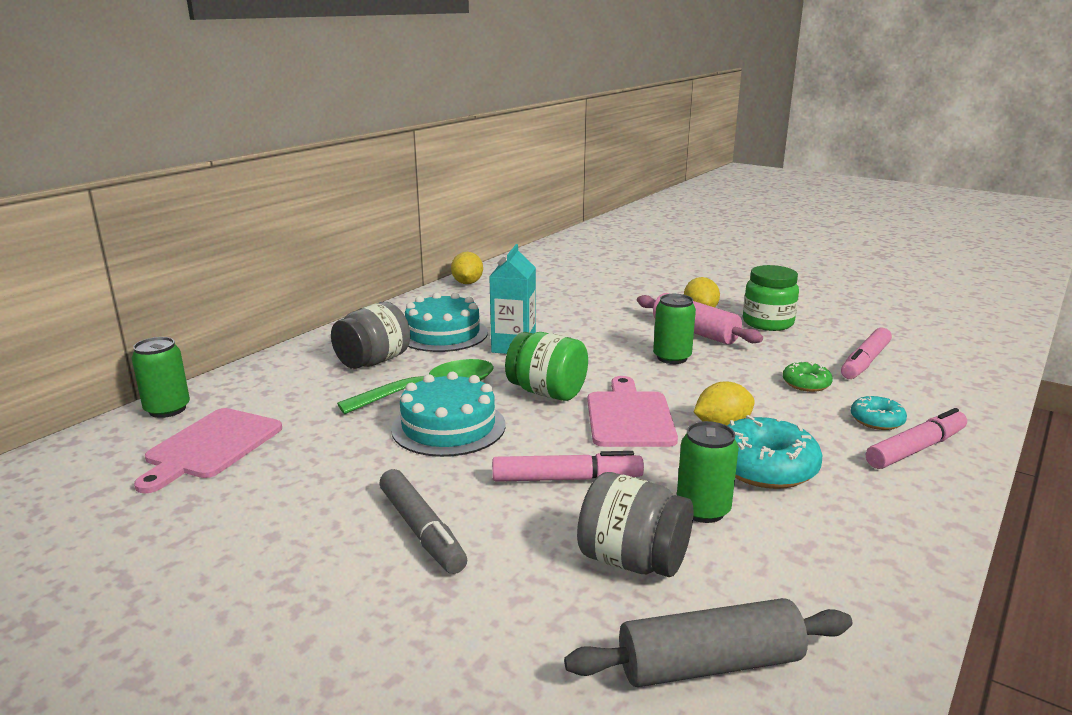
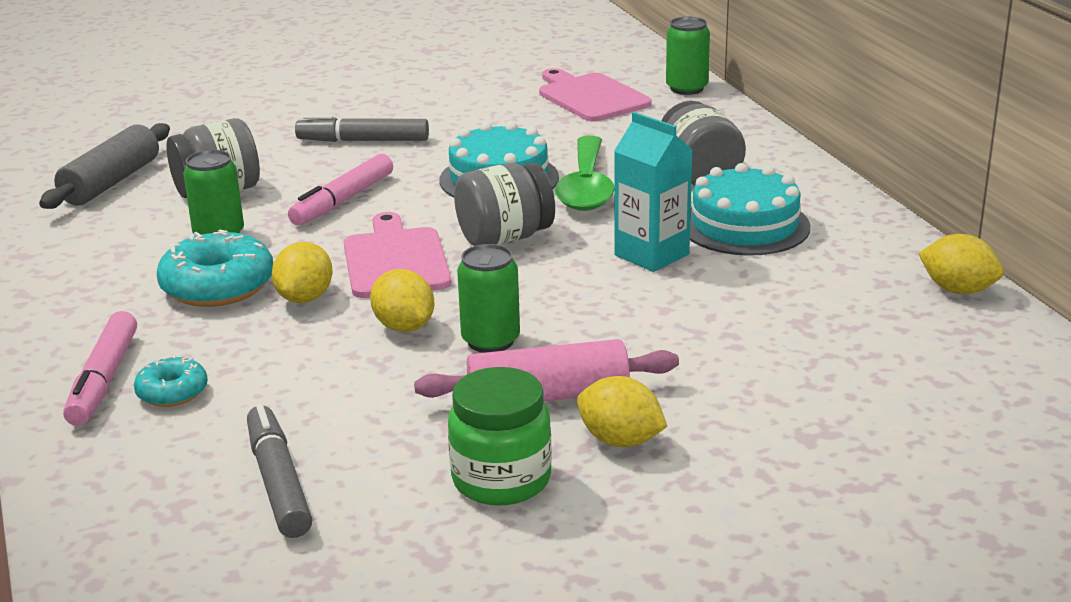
camera: 125 degrees right, 5 degrees up
green jar [505,332,588,401] -> grey jar [454,163,555,246]
pink cutting board [588,376,678,447] -> pink cutting board turned 135 degrees counterclockwise [344,212,451,298]
green donut [783,361,833,392] -> none
pink marker [841,328,892,379] -> grey marker [247,404,312,538]
none -> yellow lemon [370,269,435,332]

